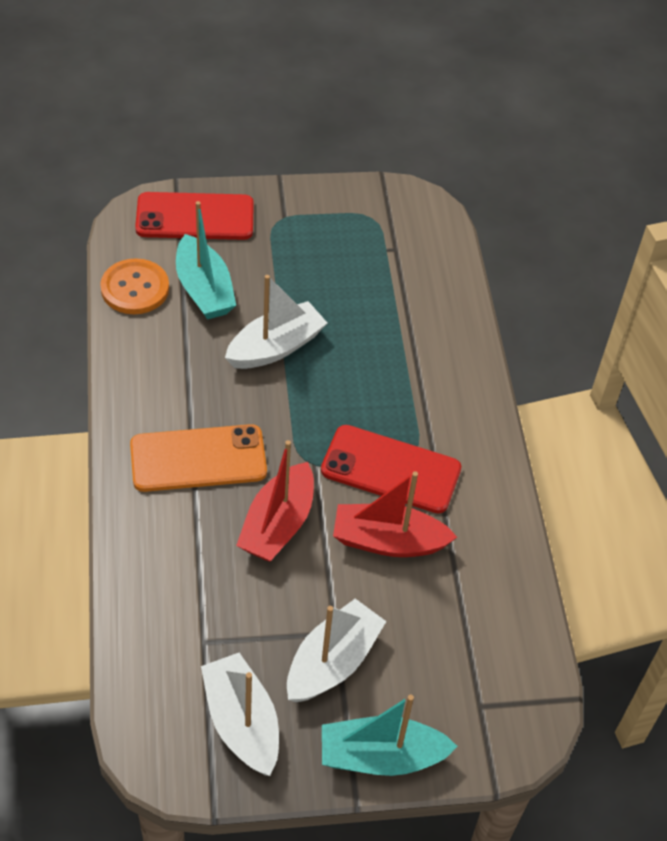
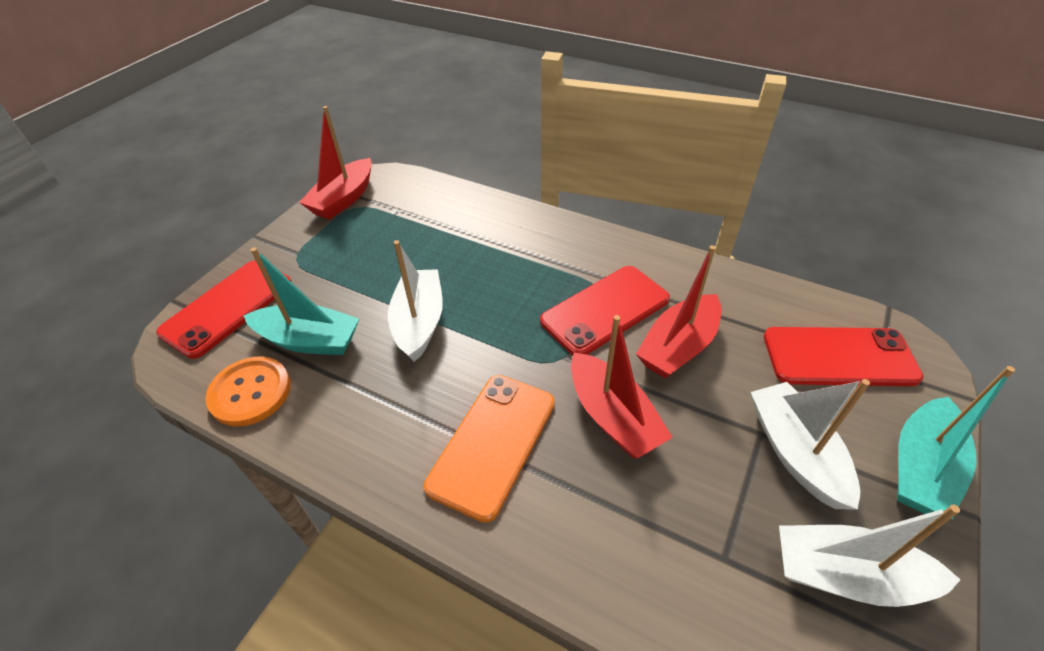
camera: 50 degrees left, 5 degrees down
none -> red boat [299,106,372,220]
none -> red phone [764,327,923,386]

